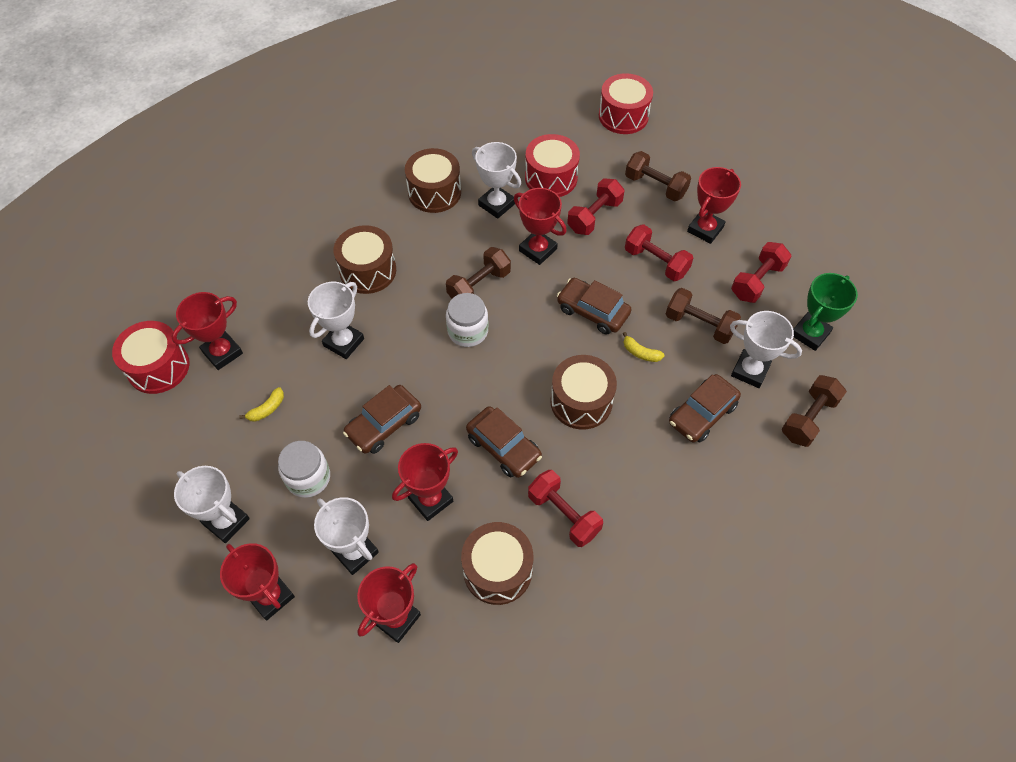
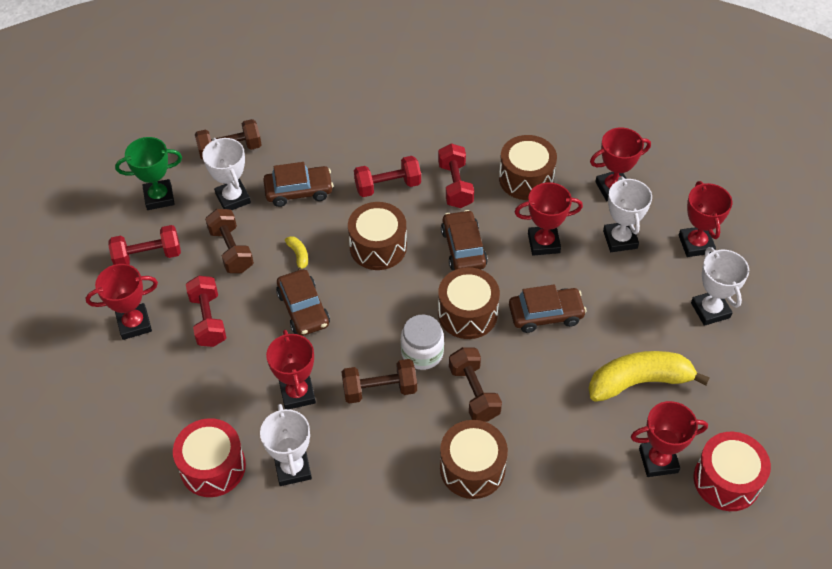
camera: 145 degrees left, 5 degrees down
yellow banana [239,387,284,422] -> yellow banana [589,351,710,402], size x2.43
white jar [278,441,330,498] -> none
white trophy [308,282,364,359] -> none
brown drum [405,148,461,213] -> brown drum moved to [438,267,500,339]
red dumbbell [567,178,625,235] -> red dumbbell moved to [354,156,421,197]
red drum [599,73,653,134] -> none
brown dumbbell [625,151,691,201] -> brown dumbbell moved to [449,347,502,422]

